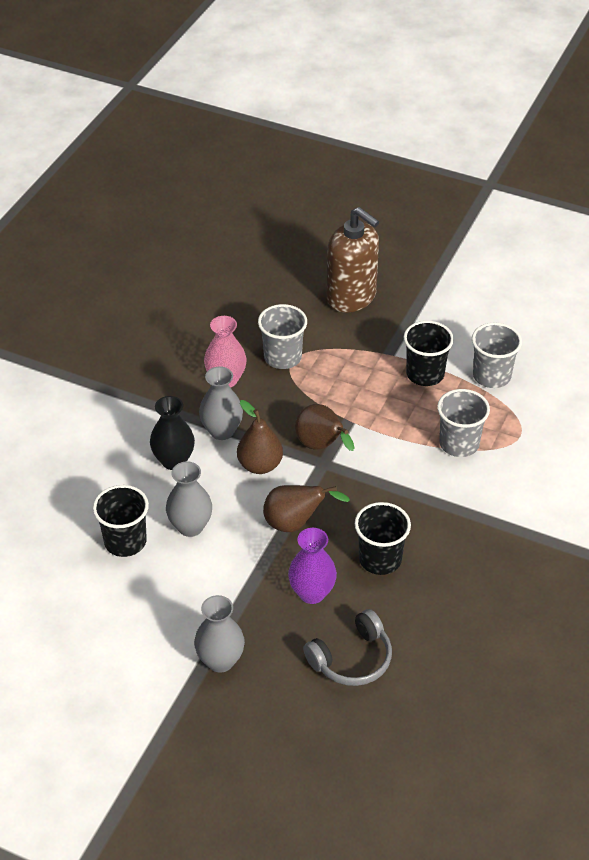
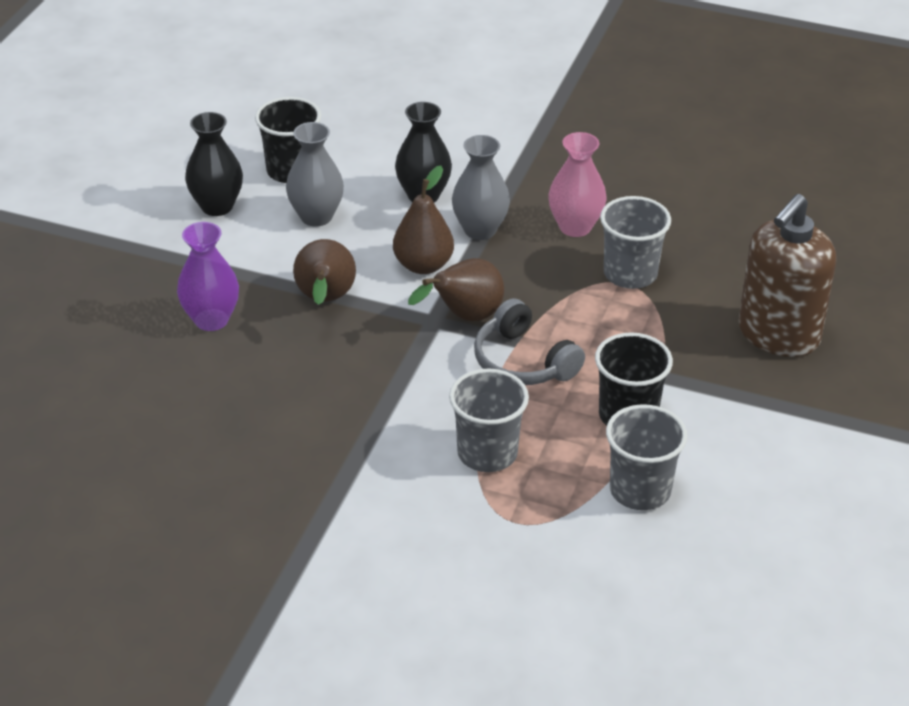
camera: 85 degrees right, 5 degrees down
grey vase [194,595,245,673] -> none
grey headphones [303,609,392,686] -> grey headphones moved to [474,298,585,385]
black cup [355,502,411,575] -> none
none -> black vase [185,112,243,216]

